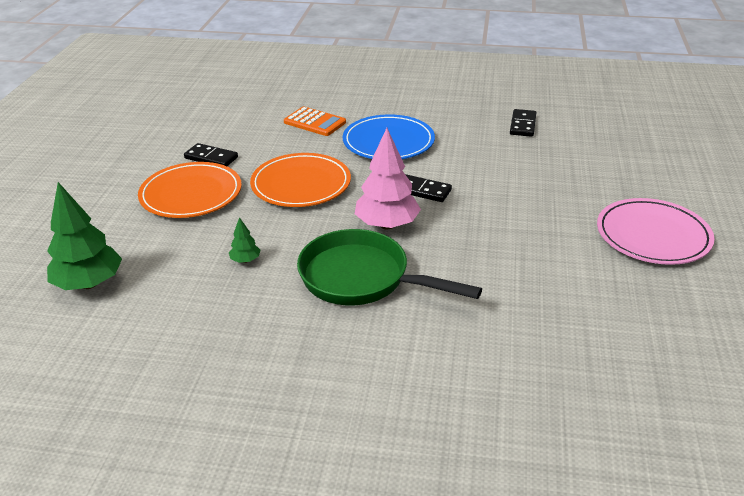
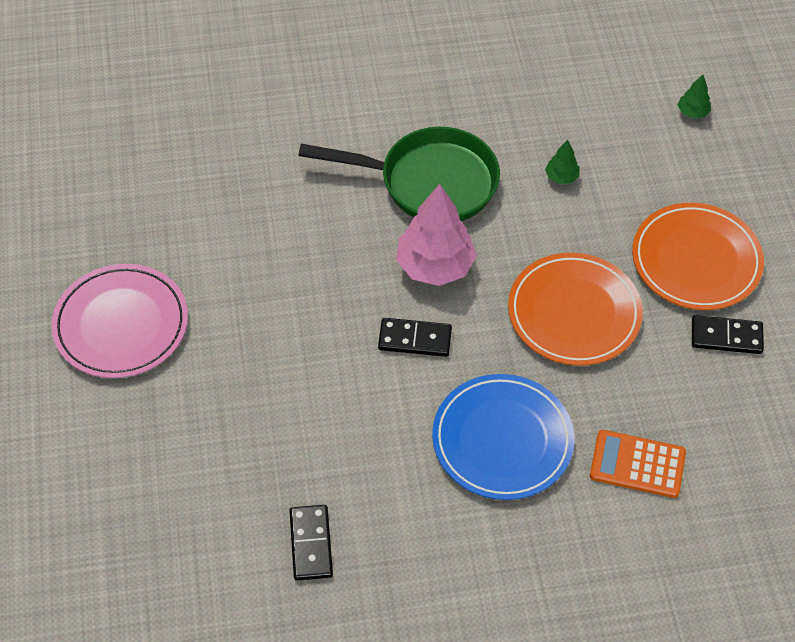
camera: 160 degrees right, 20 degrees up
green tree [47,182,122,290] -> green tree [678,75,711,118], size x0.46

